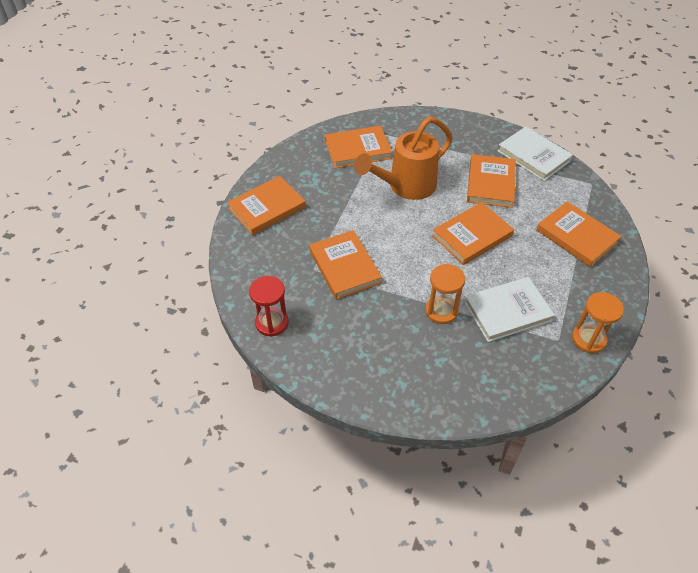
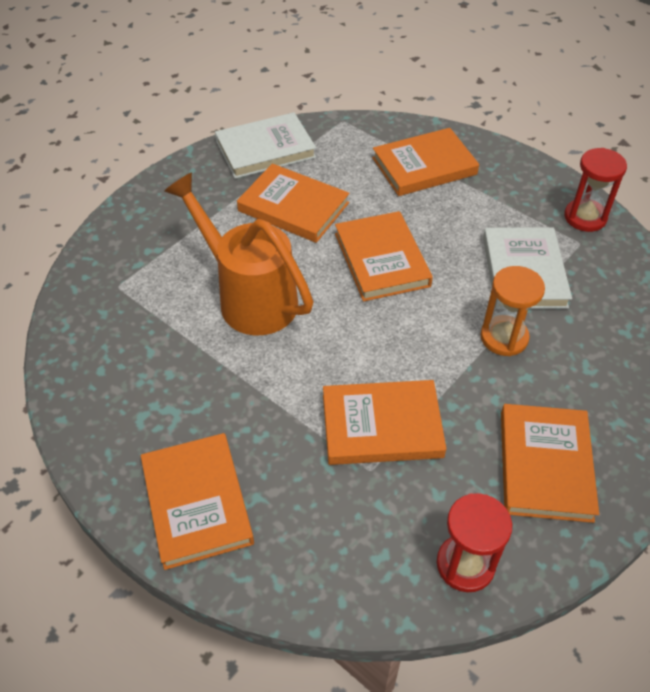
camera: 70 degrees left, 0 degrees up
orange book [325,125,392,169] -> orange book moved to [501,404,599,523]
orange watering can [354,117,453,200] -> orange watering can turned 150 degrees clockwise [164,173,314,335]
orange hourglass [572,292,624,353] -> red hourglass [564,148,627,232]

